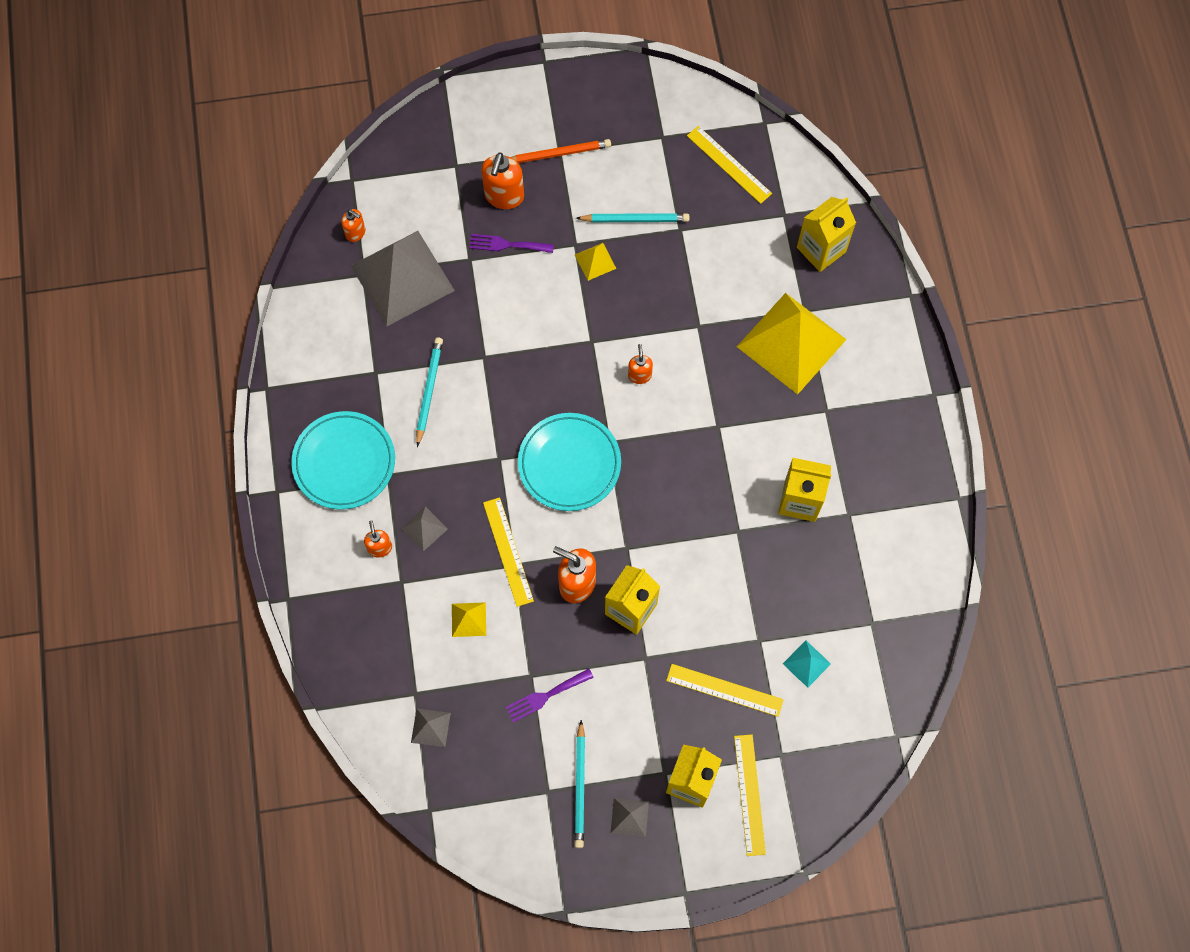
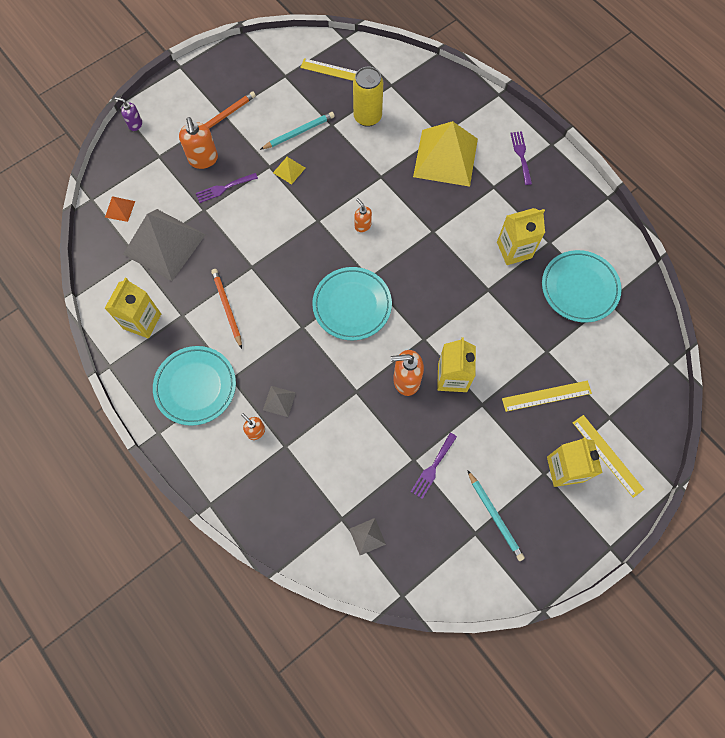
camera: 30 degrees left, 0 degrees up
orange soap dispenser [341,209,366,242] -> none
turquoise pencil [416,337,443,447] -> orange pencil [211,269,242,349]
yellow pyramid [452,602,486,637] -> none
yellow ruler [483,497,534,607] -> none
grey pyramid [611,798,649,837] -> none
turquoise pyramid [783,641,831,688] -> none
yellow carton [797,197,856,272] -> yellow carton moved to [105,278,161,338]
none -> orange pyramid [105,196,135,222]
none -> purple soap dispenser [115,97,142,131]
none -> yellow can [353,67,383,127]
none -> purple fork [510,131,532,185]
none -> turquoise plate [542,250,622,323]

